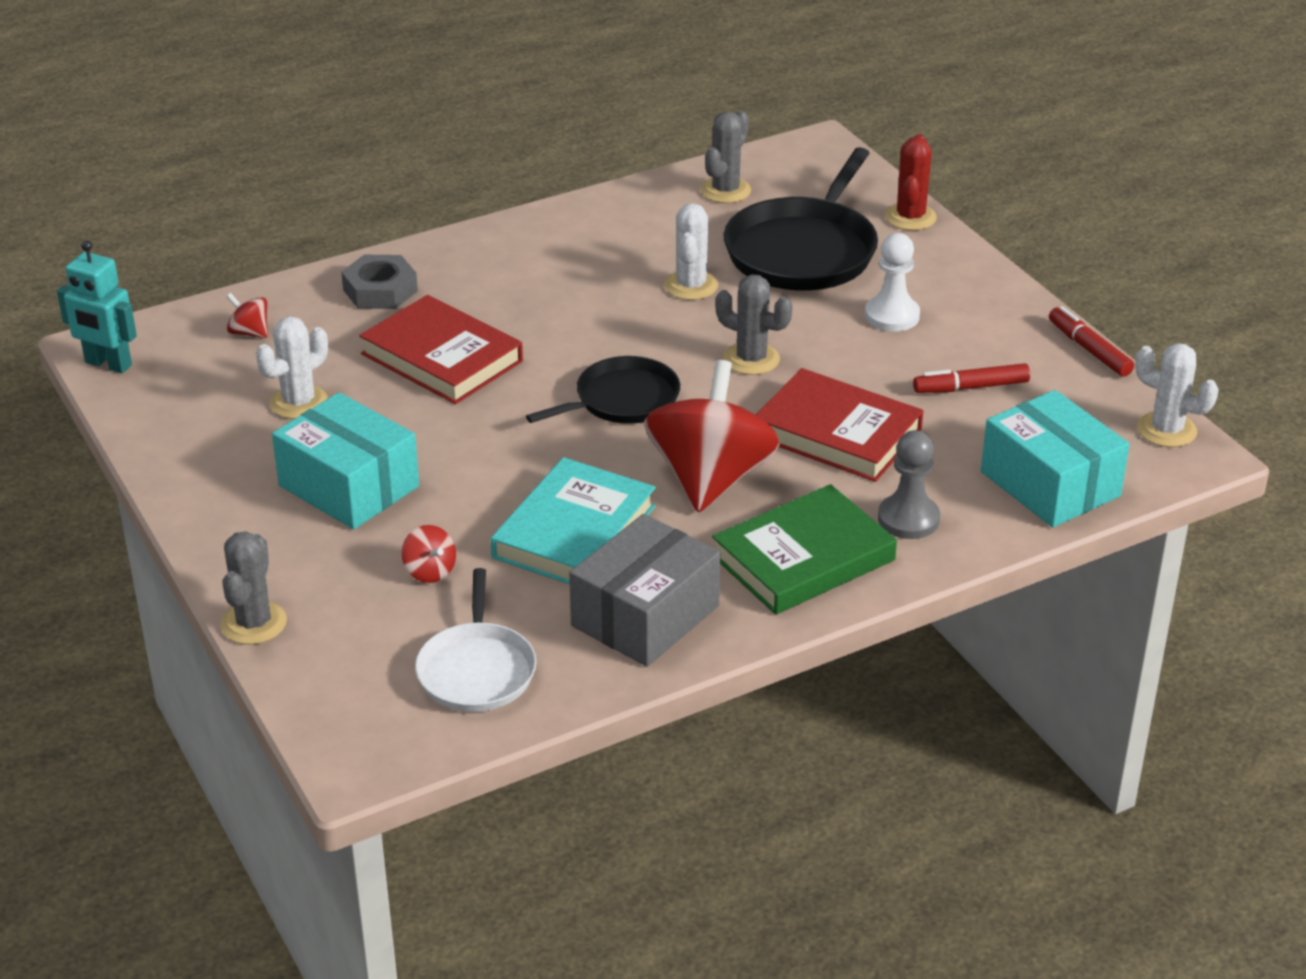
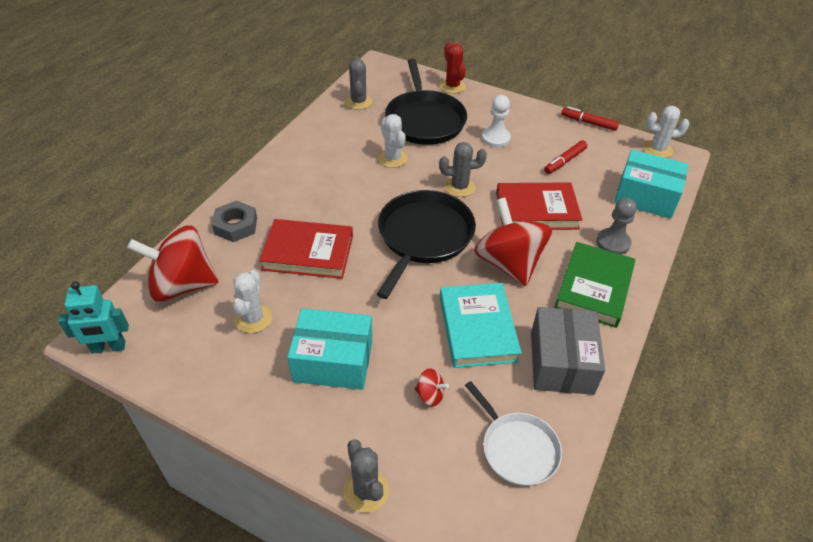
camera: 35 degrees left, 10 degrees up
red spinning top [226,293,268,338] -> red spinning top [127,225,219,302], size x2.47
black pan [526,356,680,424] -> black pan [377,190,476,299], size x1.62

